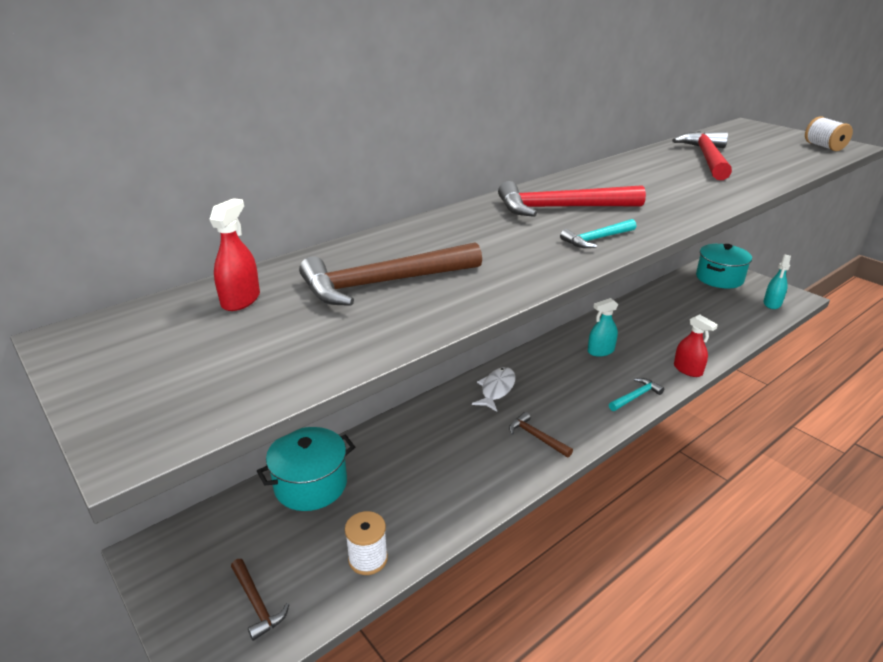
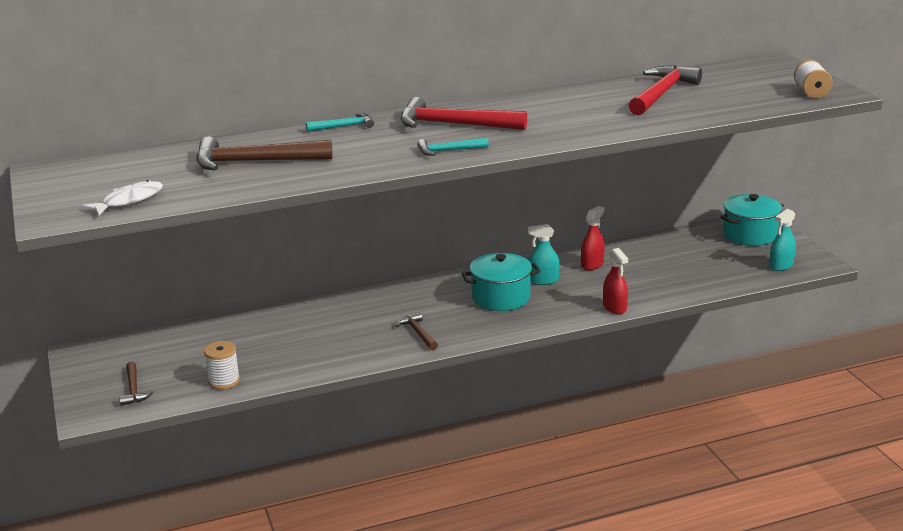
camera: 20 degrees right, 5 degrees down
red spray bottle [209,198,260,311] -> red spray bottle moved to [581,206,605,270]
turquoise pot [257,427,355,511] -> turquoise pot moved to [462,253,540,311]
white fish [472,367,516,412] -> white fish moved to [81,180,163,216]
turquoise hammer [609,378,664,411] -> turquoise hammer moved to [306,113,374,132]

